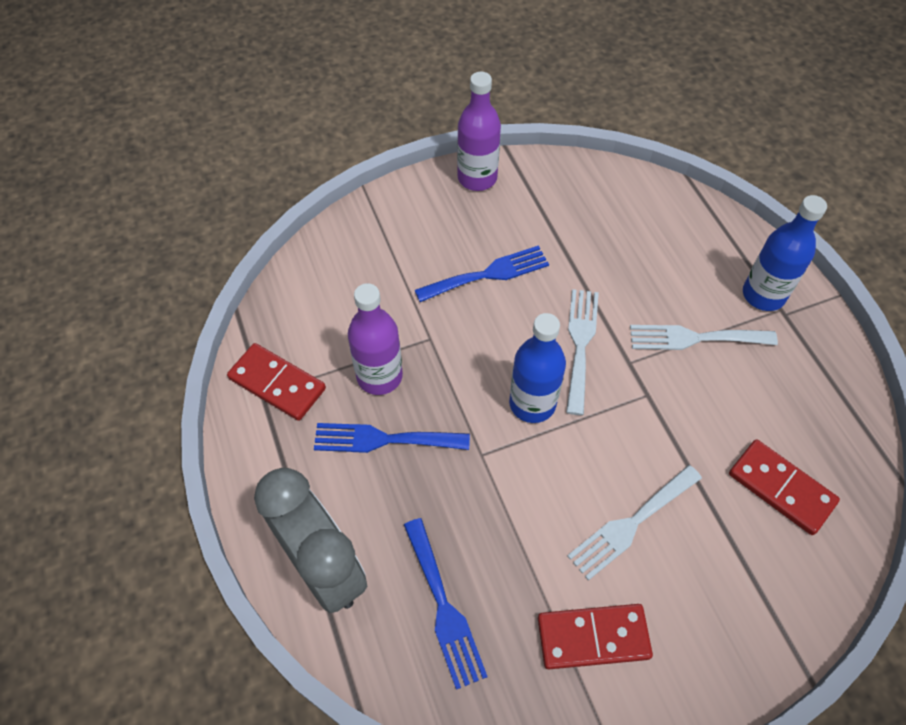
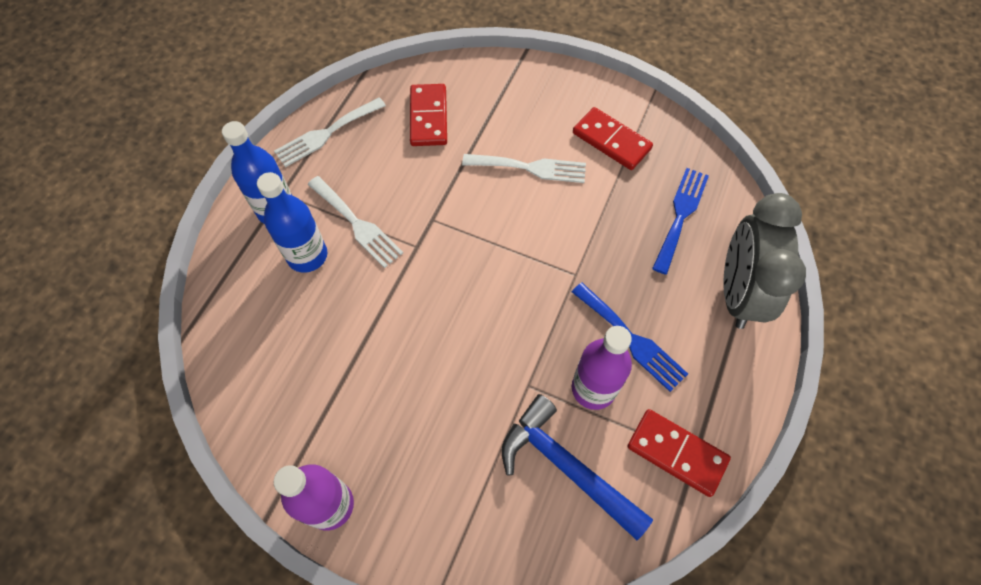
camera: 135 degrees left, 5 degrees up
red domino [227,343,326,421] -> red domino turned 45 degrees counterclockwise [627,409,731,497]
blue fork [415,246,549,302] -> none
blue bottle [509,313,566,423] -> blue bottle moved to [257,172,327,273]
white fork [566,289,599,415] -> white fork moved to [274,97,386,167]
none -> blue hammer [502,394,653,540]

